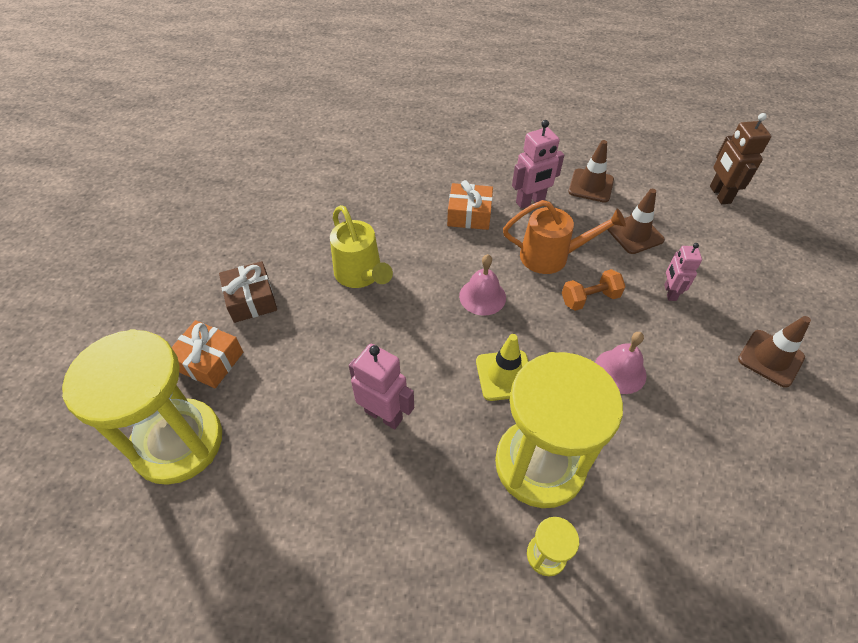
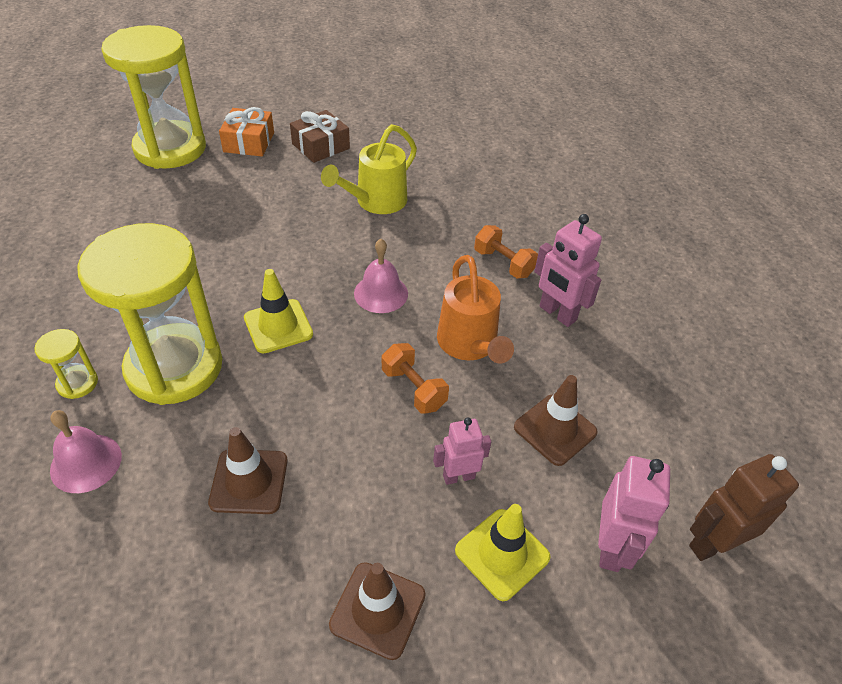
camera: 70 degrees right, 5 degrees down
pink robot [349,344,414,430] -> pink robot moved to [598,456,670,572]
orange gift [447,180,493,230] -> orange dumbbell [474,225,538,279]
brown traffic cone [568,140,614,203] -> brown traffic cone moved to [208,427,288,514]
pink bell [595,332,647,394] -> pink bell moved to [50,410,122,493]
none -> yellow traffic cone [455,504,551,601]

